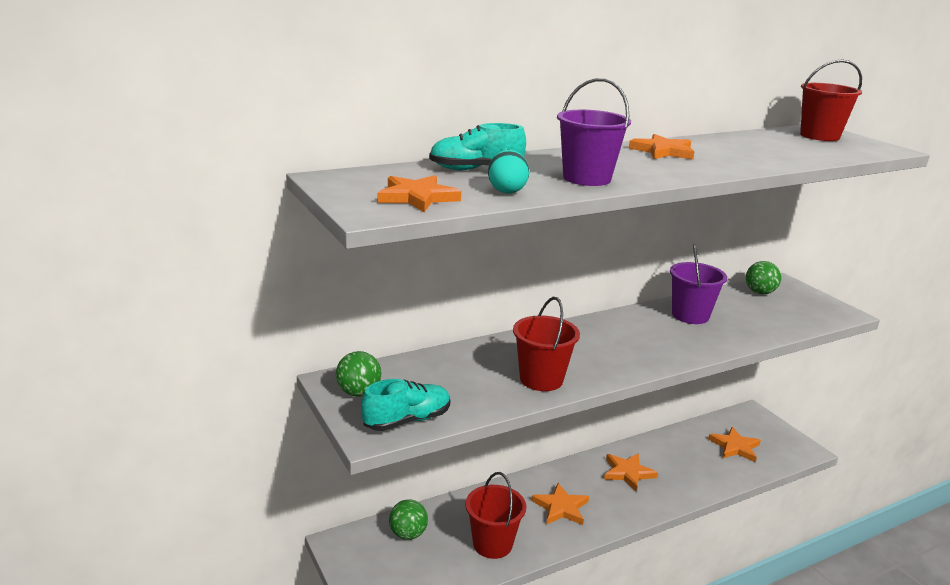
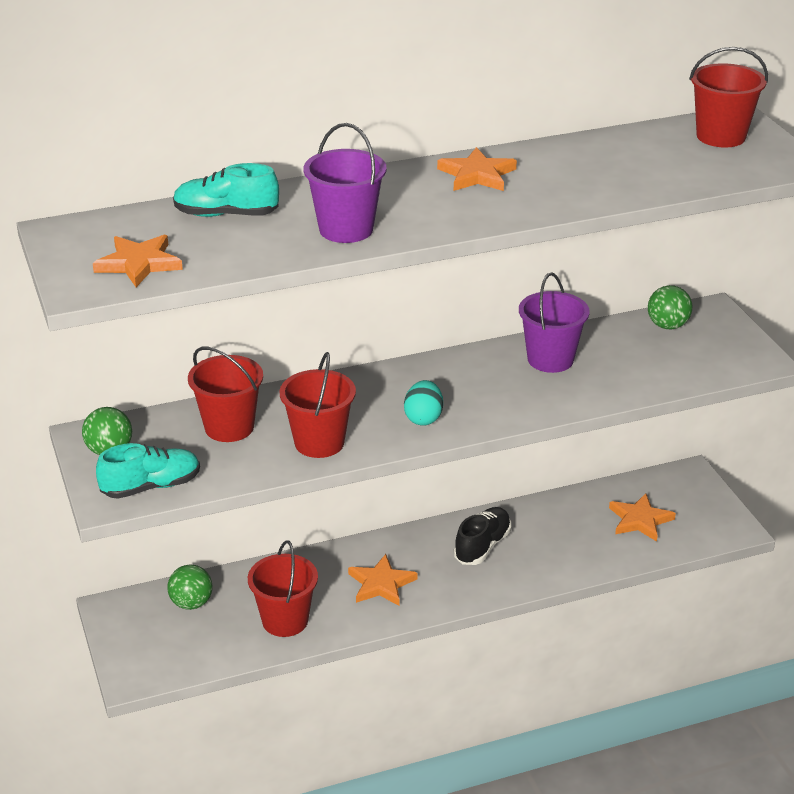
camera: 10 degrees right, 10 degrees up
turquoise egg [488,150,529,193] -> turquoise egg moved to [404,380,443,426]
orange star [604,453,658,491] -> black shoe [454,507,511,565]
none -> red bucket [188,347,263,442]

